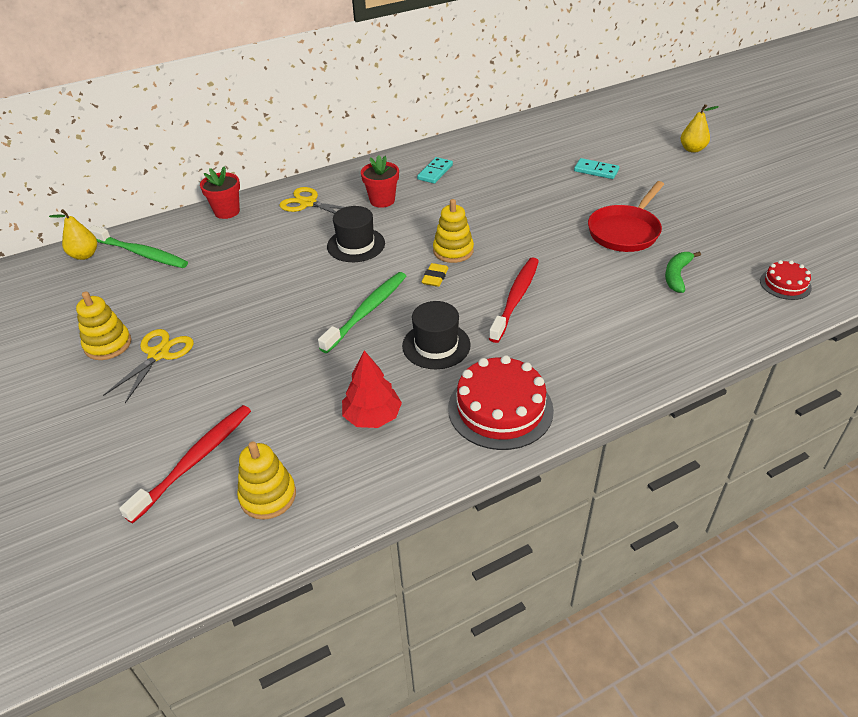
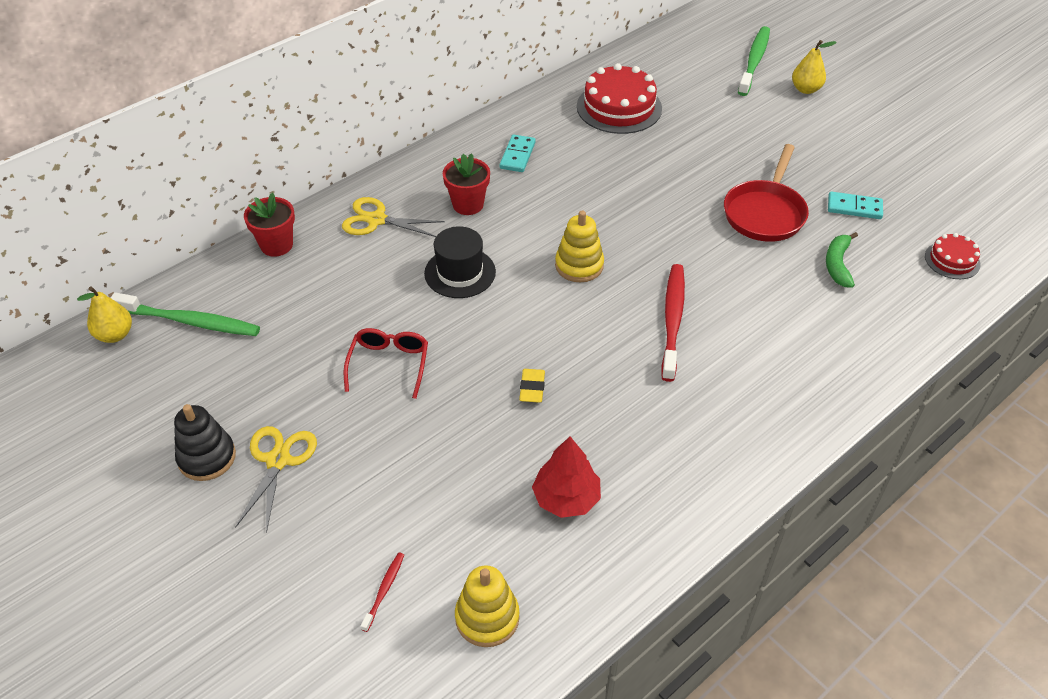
camera: 15 degrees left, 5 degrees up
yellow stacking toy [76,291,131,360] -> black stacking toy [174,404,236,481]
red toothbrush [119,405,251,523] -> red toothbrush [361,552,404,632], size x0.47
green toothbrush [318,272,406,353] -> green toothbrush moved to [738,26,770,96]
black hat [402,301,471,369] -> none
yellow eraser [421,263,448,287] -> yellow eraser moved to [519,369,545,403]
red cake [448,355,554,450] -> red cake moved to [577,63,662,134]
turquoise domino [574,158,619,179] -> turquoise domino moved to [828,191,883,219]
none -> red glasses [344,328,428,399]

